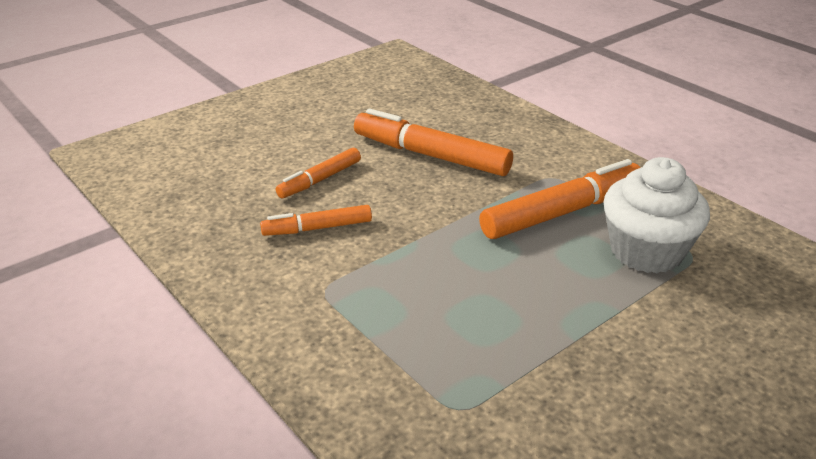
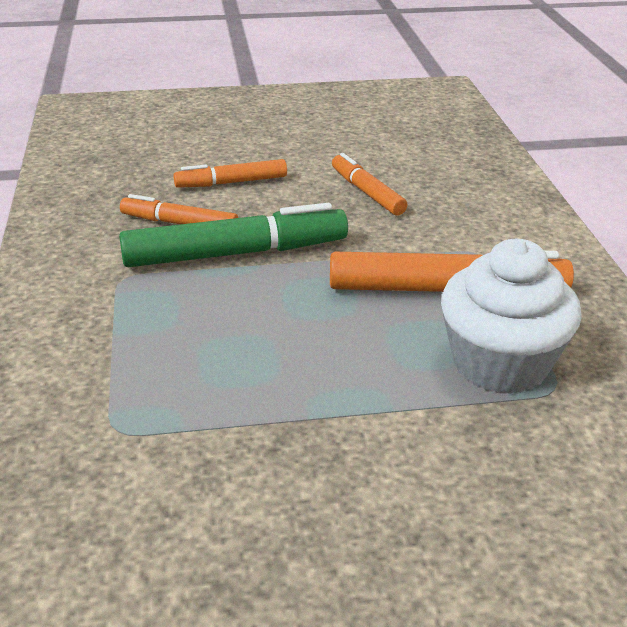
camera: 30 degrees right, 0 degrees up
orange marker [354,109,513,176] -> orange marker [332,153,408,216], size x0.57
none -> green marker [119,203,348,267]

